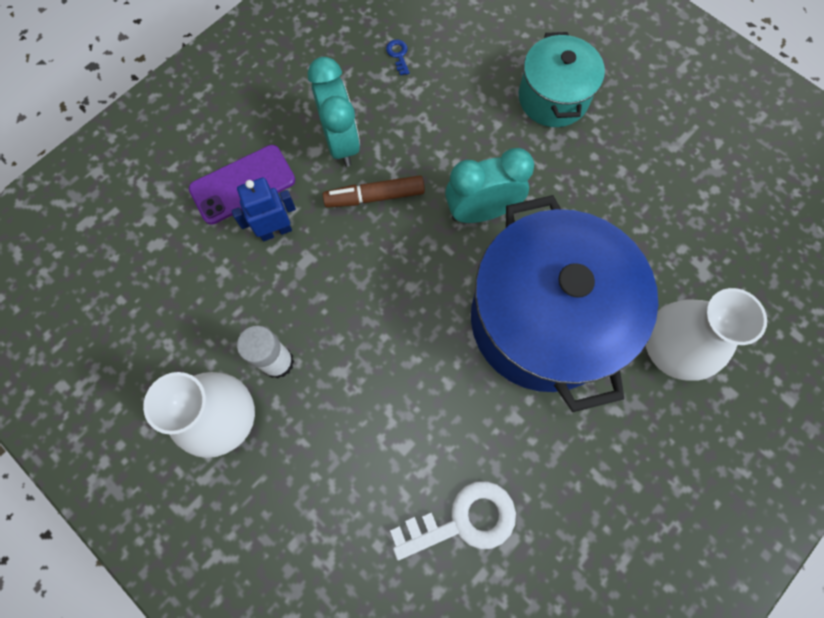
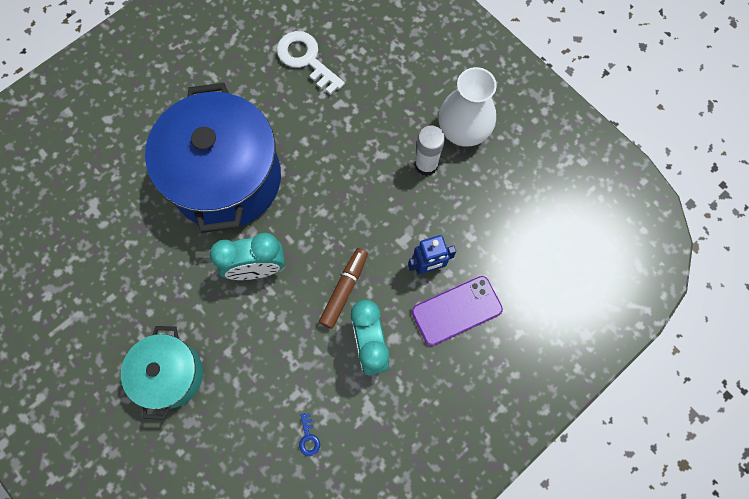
camera: 175 degrees left, 0 degrees up
brown marker [323,175,425,208] -> brown marker turned 60 degrees counterclockwise [319,248,368,329]
white key [390,481,516,560] -> white key turned 60 degrees clockwise [277,31,345,95]
white vase [646,288,767,381] -> none

